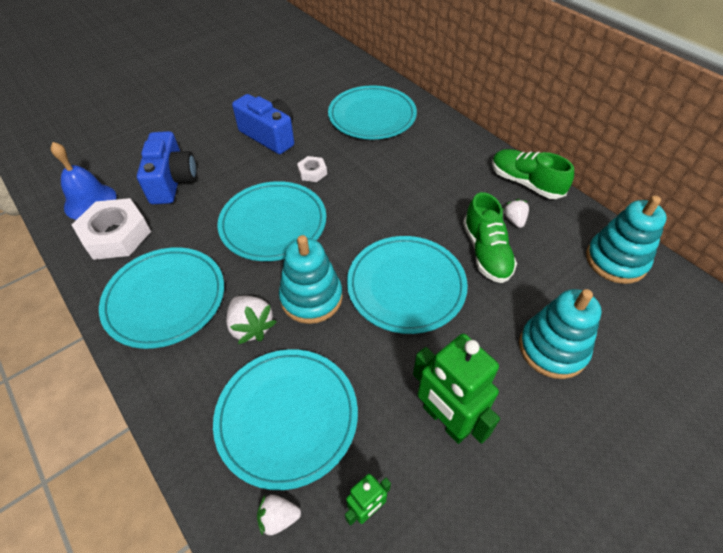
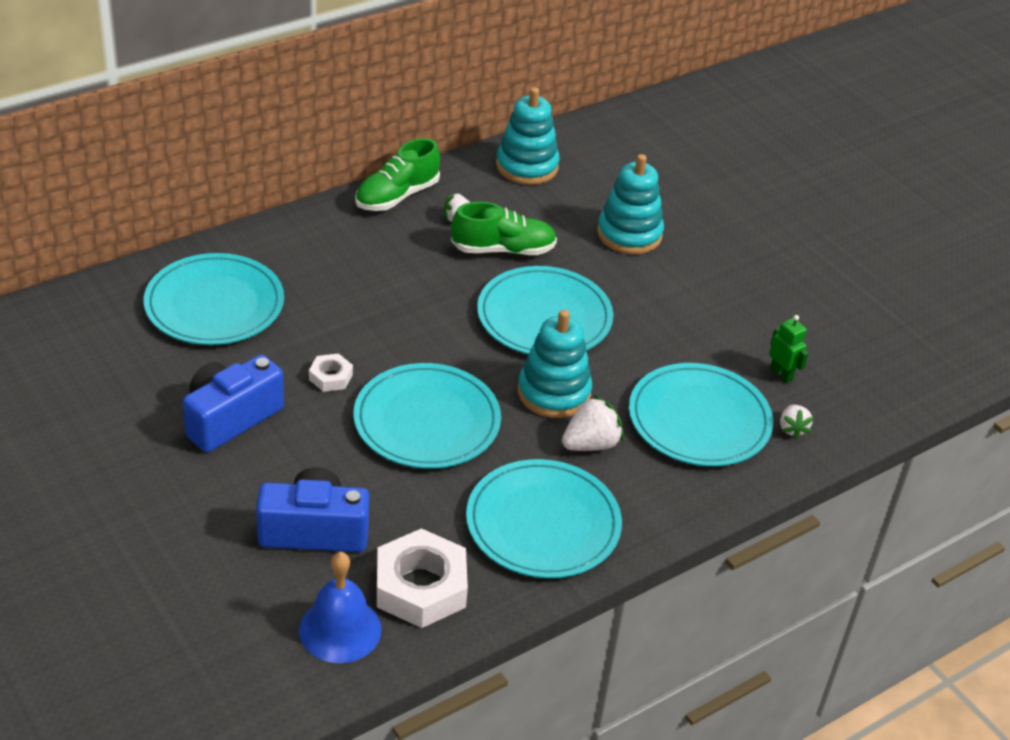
camera: 90 degrees left, 10 degrees down
green robot [413,334,500,444] -> none

